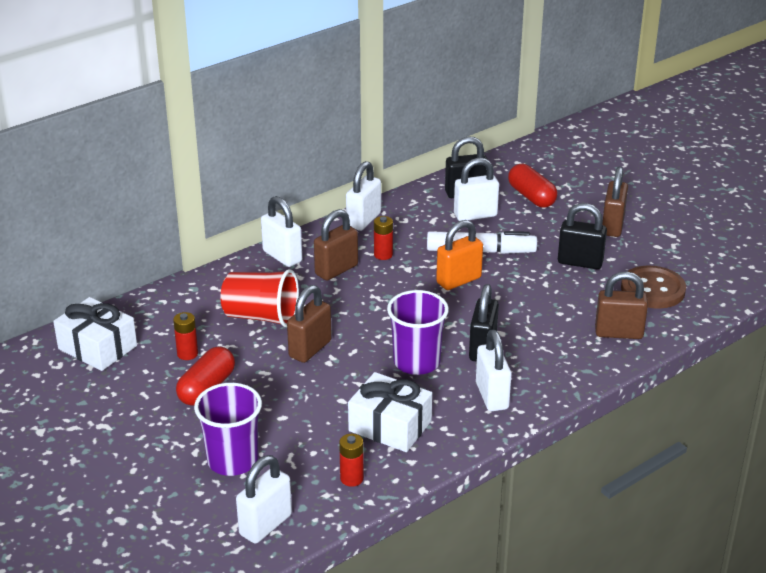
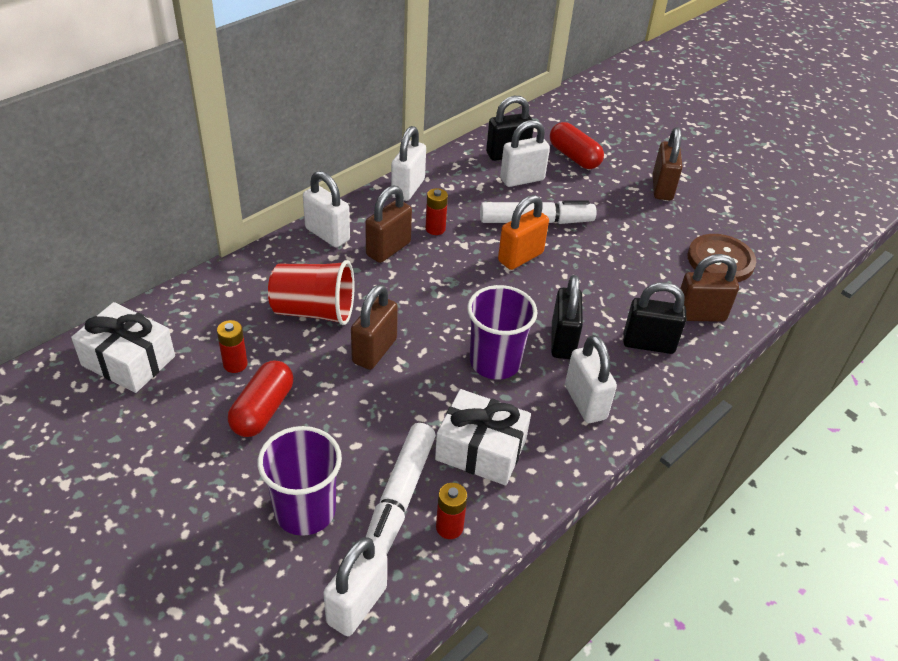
camera: 10 degrees left, 10 degrees up
black padlock [558,203,607,269] -> black padlock moved to [623,282,686,354]
none -> white marker [366,423,436,555]

